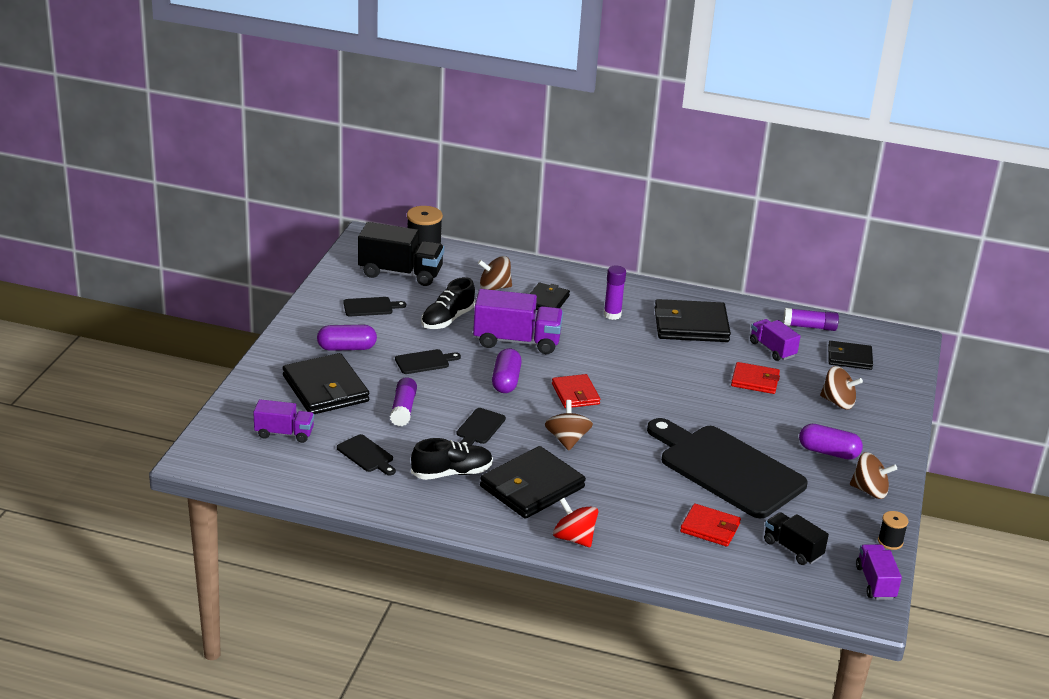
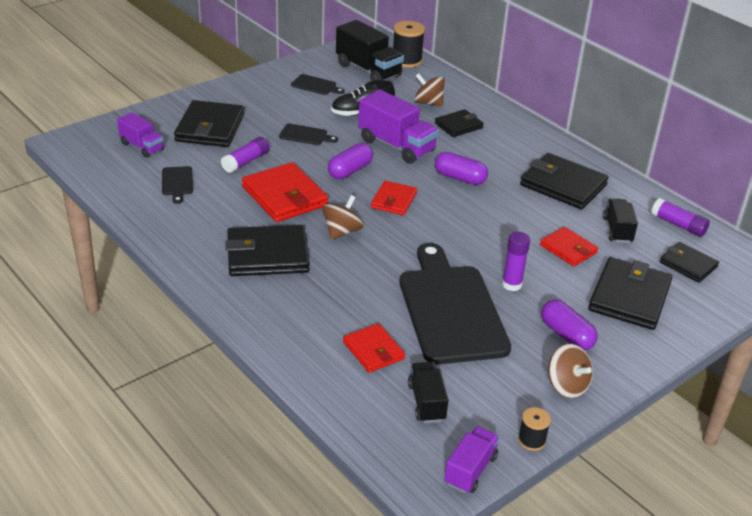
camera: 35 degrees right, 5 degrees up
purple capsule [317,325,377,351] -> purple capsule moved to [435,152,488,185]
black shoe [411,438,493,480] -> none
black cutting board [457,408,506,445] -> red wallet [242,162,329,222]
red spinning top [553,498,598,547] -> none
purple glue stick [604,265,626,320] -> purple glue stick moved to [502,232,530,291]
purple truck [750,319,801,361] -> black truck [603,199,638,243]
brown spinning top [820,366,863,409] -> black wallet [588,257,672,330]

